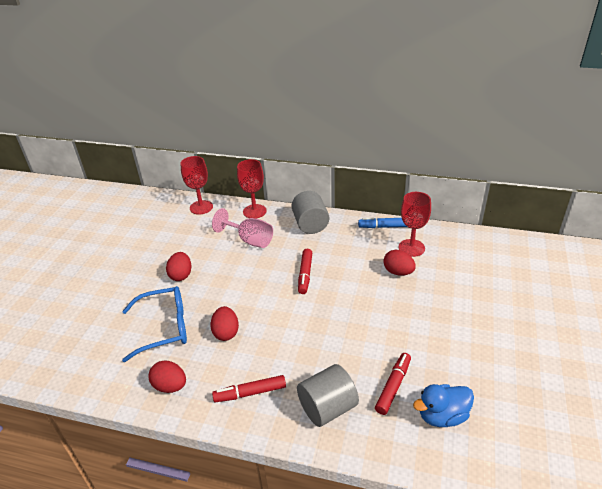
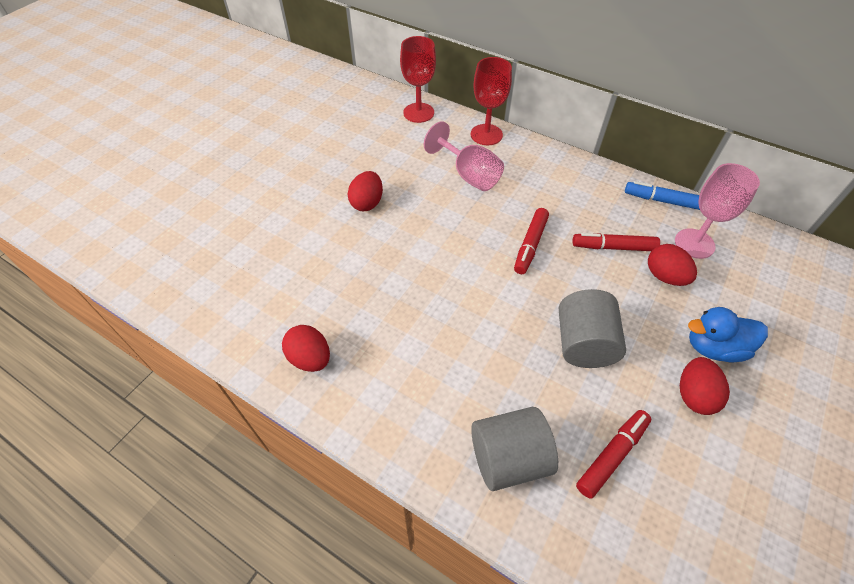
camera: 15 degrees right, 15 degrees up
blue glasses [122,286,187,362] -> none
red egg [210,306,239,341] -> red egg moved to [680,357,730,415]
red marker [212,375,286,402] -> red marker moved to [573,233,660,251]
grey cylinder [291,191,329,234] -> grey cylinder moved to [559,289,626,368]
red goblet [399,192,431,257] -> pink goblet [675,163,760,259]
blue duck [413,384,474,427] -> blue duck moved to [688,307,768,362]

